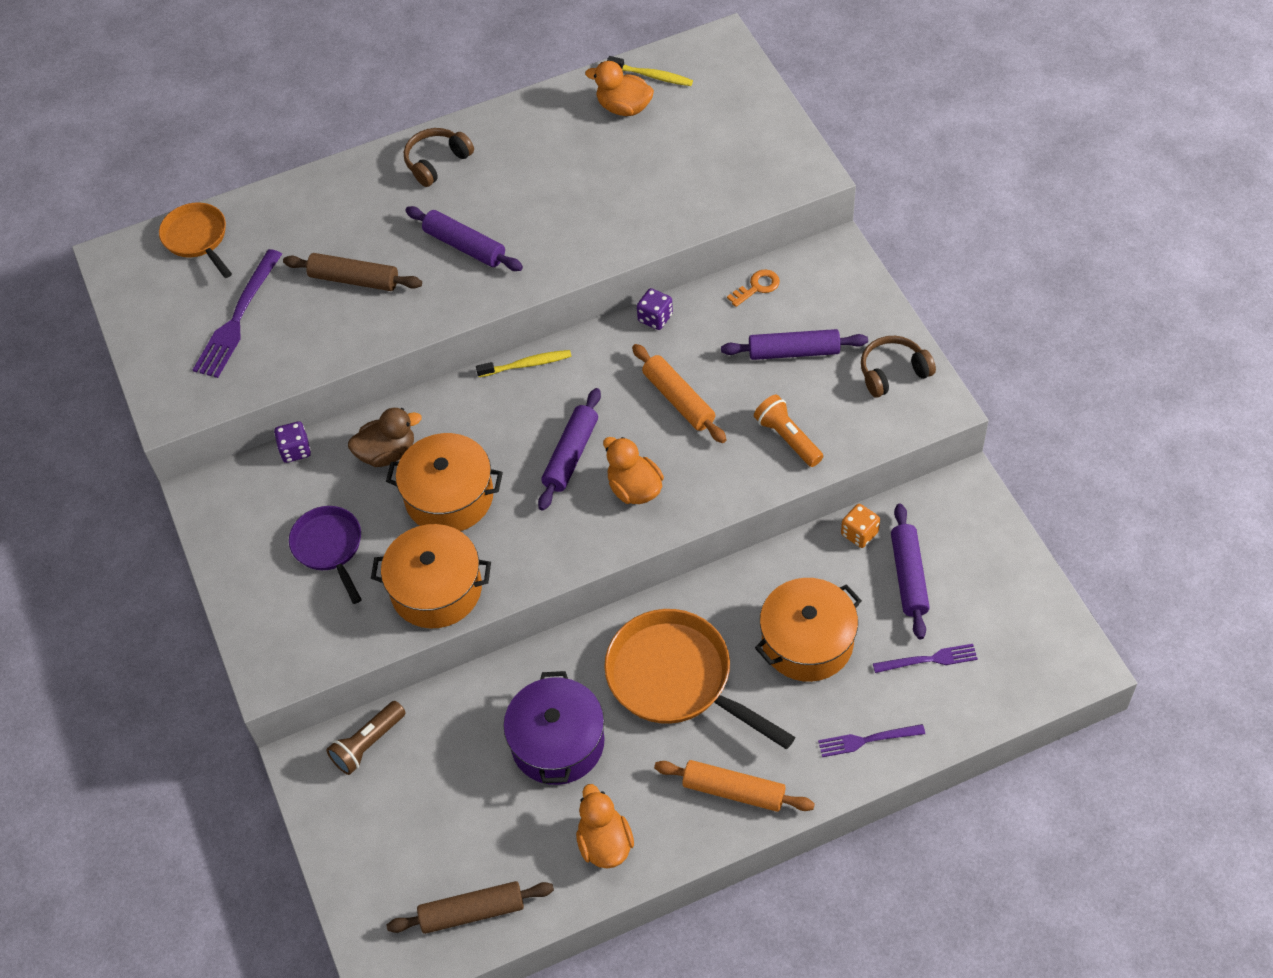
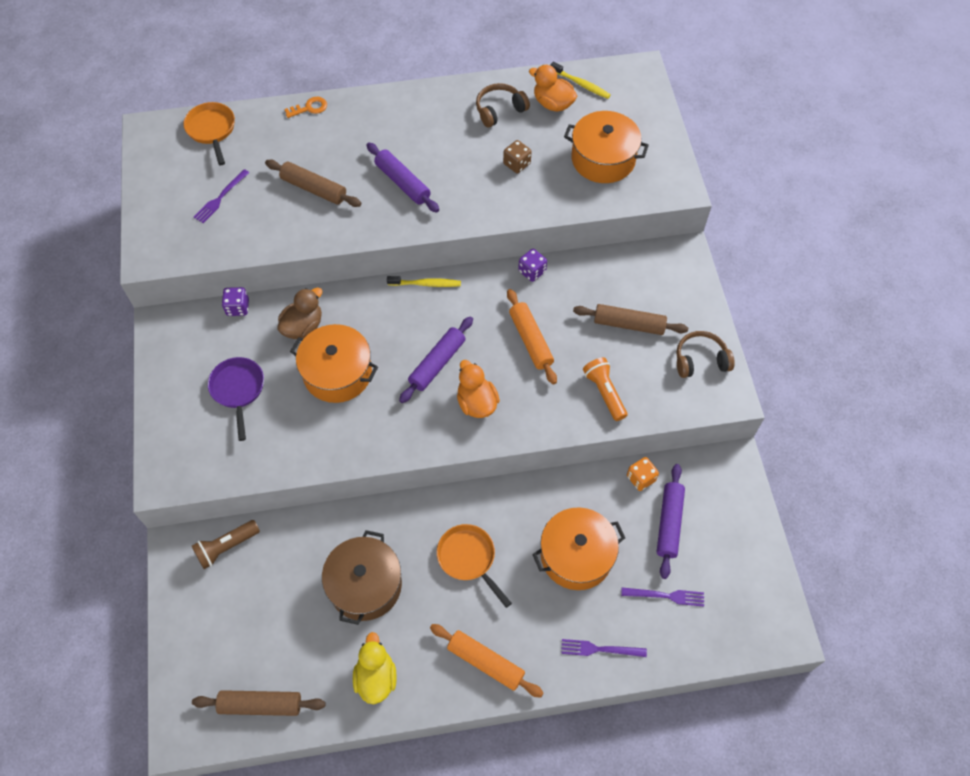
camera: 10 degrees right, 5 degrees up
purple fork [193,249,282,378] -> purple fork [194,169,249,223], size x0.60
brown duck [348,408,422,467] -> brown duck turned 45 degrees counterclockwise [277,288,322,339]
orange pot [371,524,491,629] -> orange pot moved to [564,111,649,183]
brown headphones [404,128,474,187] -> brown headphones moved to [476,83,530,128]
purple pot [503,671,605,785] -> brown pot [322,530,402,625]
orange duck [576,784,634,868] -> yellow duck [353,632,397,704]
orange pan [604,609,795,749] -> orange pan [437,524,512,608], size x0.59
purple rolling pin [721,329,868,360] -> brown rolling pin [573,304,688,335]
orange key [727,269,780,307] -> orange key moved to [284,97,327,118]
none -> brown dice [503,140,532,173]

